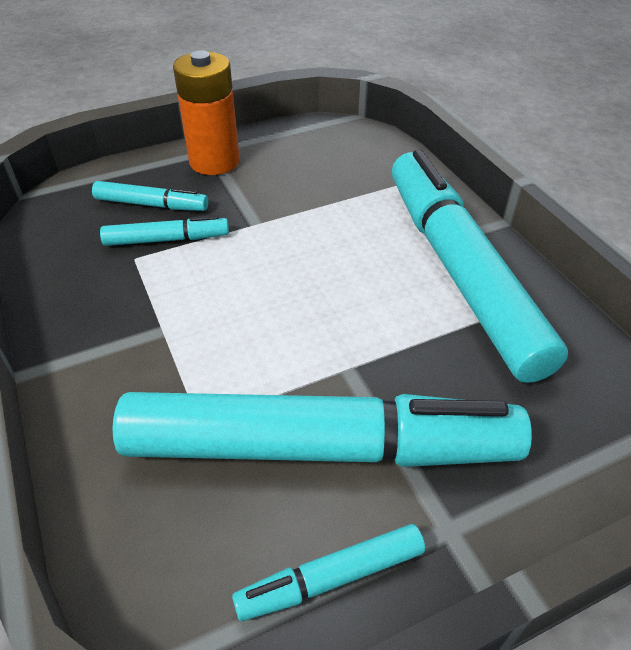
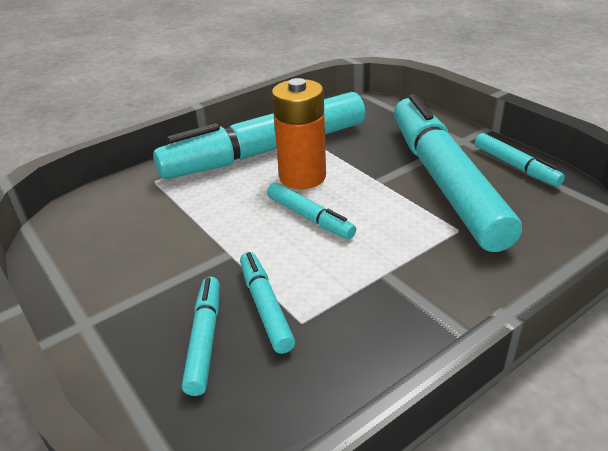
camera: 100 degrees left, 10 degrees down
orange battery [173,50,240,175] -> orange battery moved to [272,78,326,189]
none -> turquoise marker [267,182,356,239]

